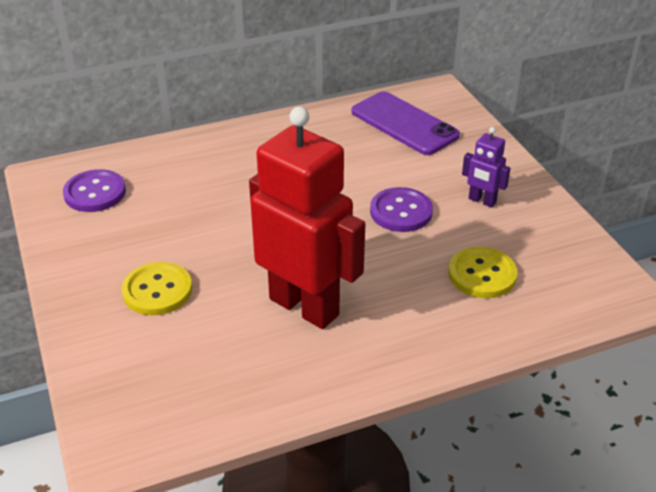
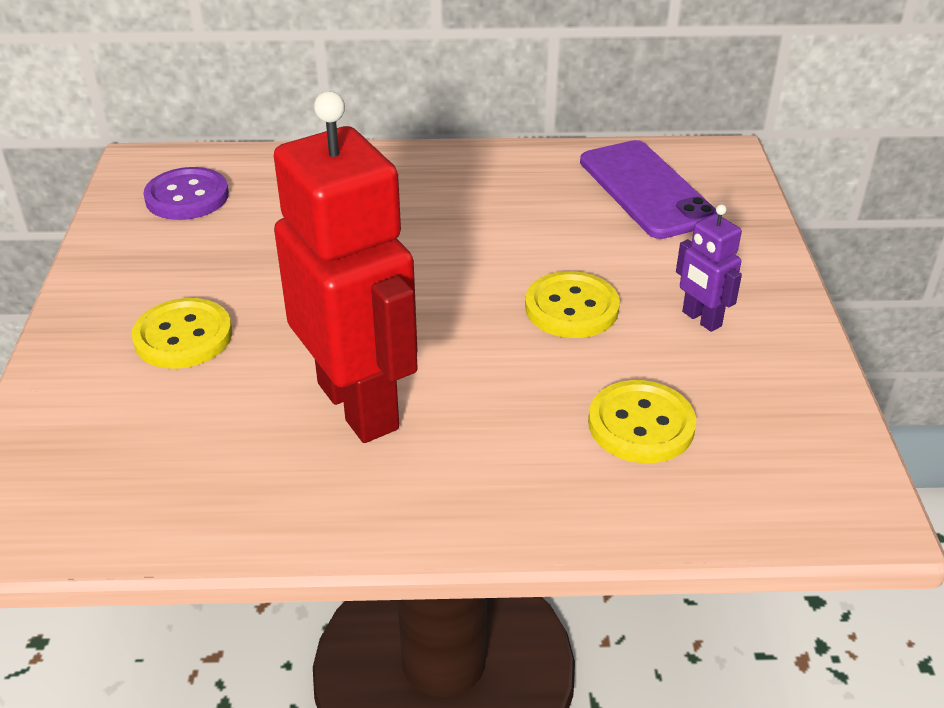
camera: 20 degrees right, 0 degrees up
purple button [370,187,433,232] -> yellow button [525,271,620,338]

